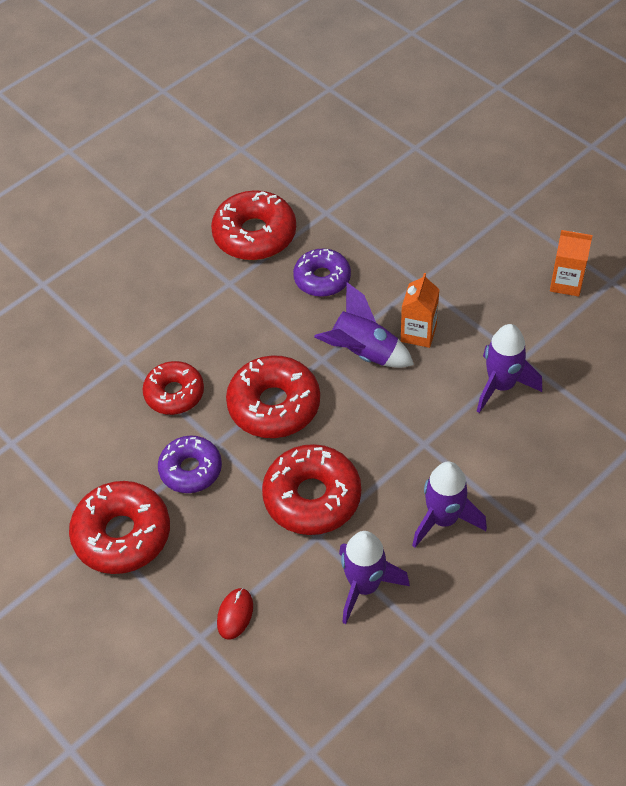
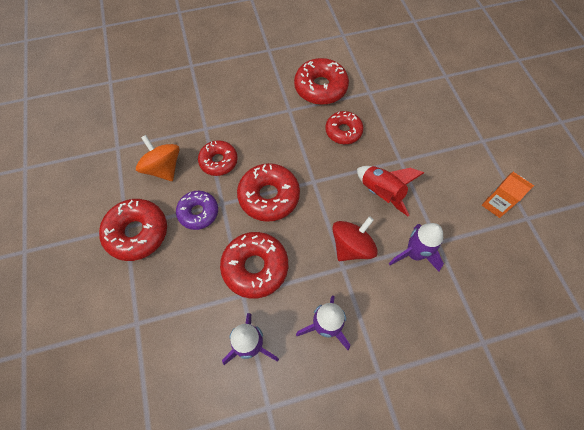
camera: 25 degrees right, 10 degrees up
red mouse [217,588,253,640] -> none
purple donut [293,248,351,297] -> red donut [325,111,364,144]
purple rocket [314,282,414,368] -> none
orange carton [401,273,440,348] -> red rocket [357,166,424,216]
none -> orange spinning top [136,135,180,181]
none -> red spinning top [332,216,378,261]

